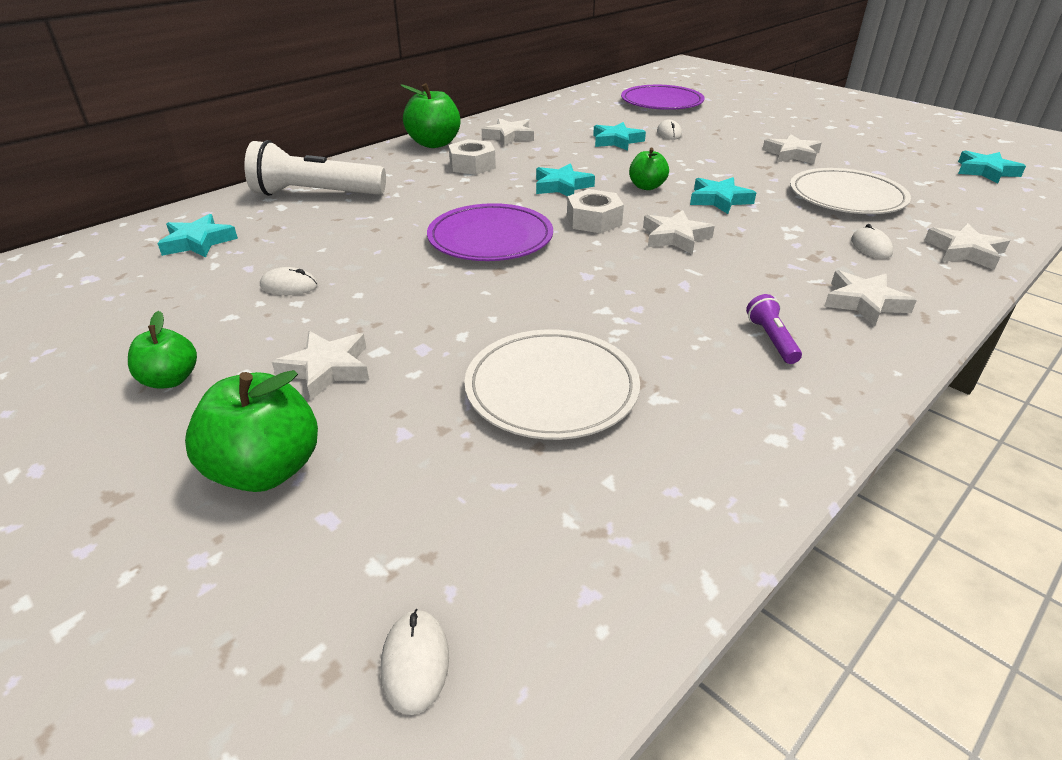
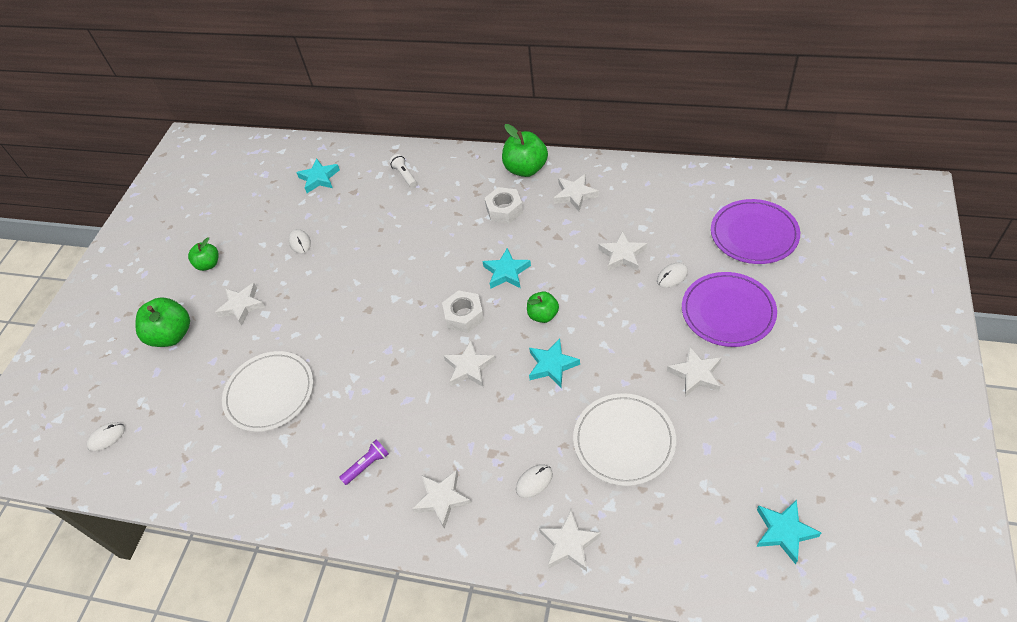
camera: 65 degrees right, 15 degrees up
white flashlight [244,140,386,196] -> white flashlight [389,154,417,187], size x0.45
purple plate [427,203,553,261] -> purple plate moved to [682,272,777,347]
turquoise star [593,122,646,151] -> white star [598,230,647,271]

